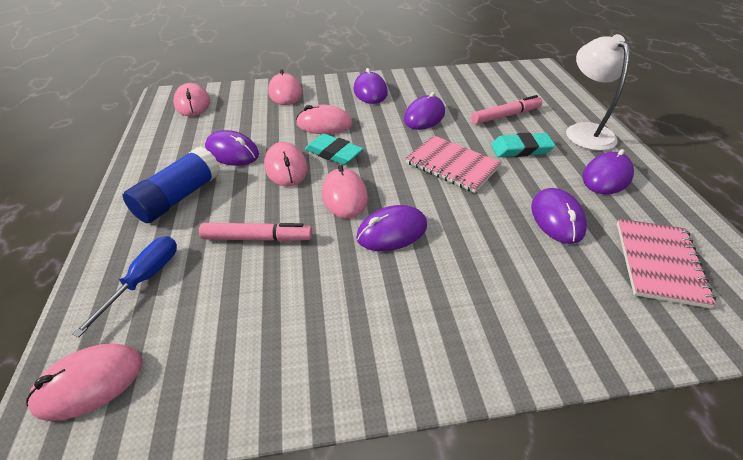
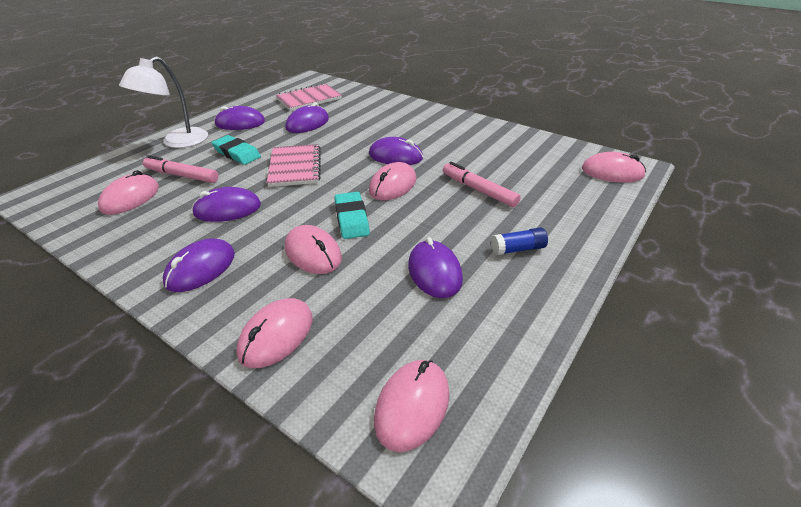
camera: 135 degrees left, 5 degrees down
blue screwdriver [73,236,177,337] -> none
blue glue stick [123,147,221,223] -> blue glue stick [491,227,548,255], size x0.55
pink mouse [264,142,308,186] -> pink mouse moved to [98,170,159,215]

